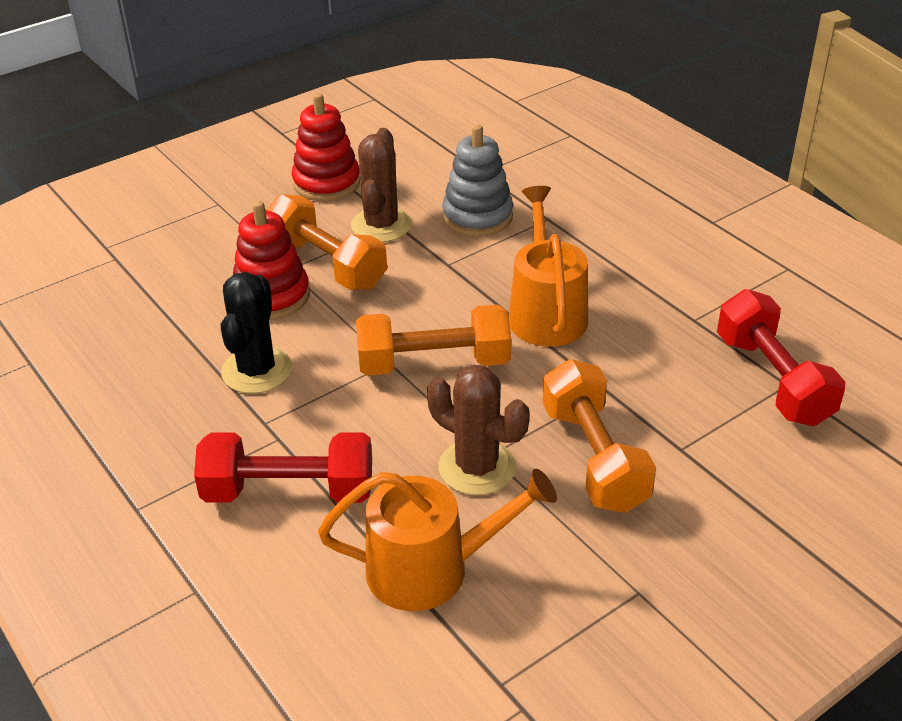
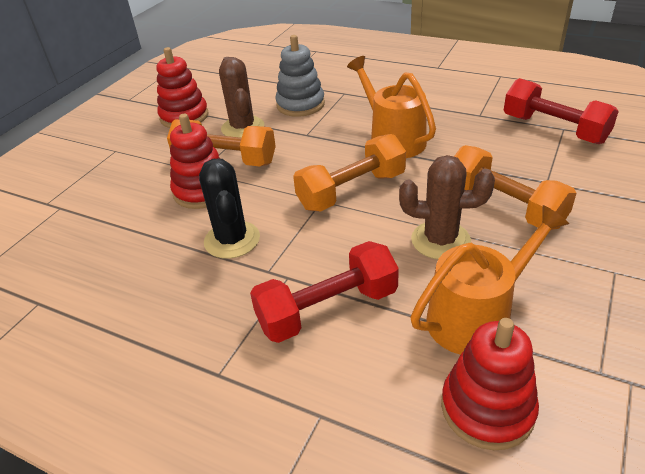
camera: 25 degrees left, 0 degrees up
none -> red stacking toy [441,318,539,450]

